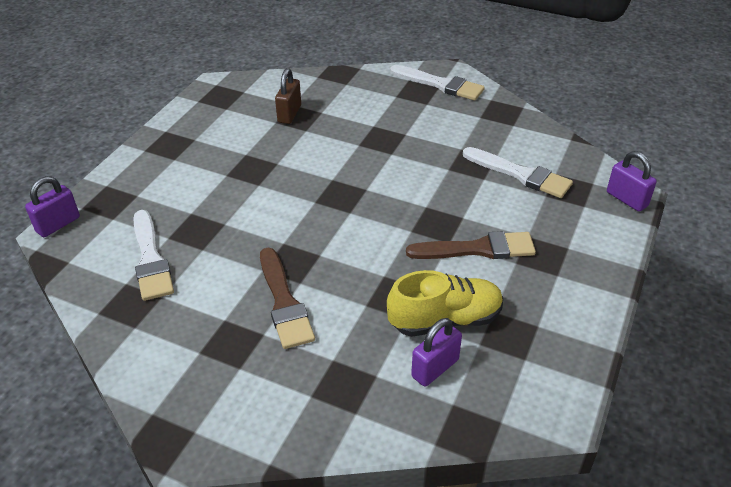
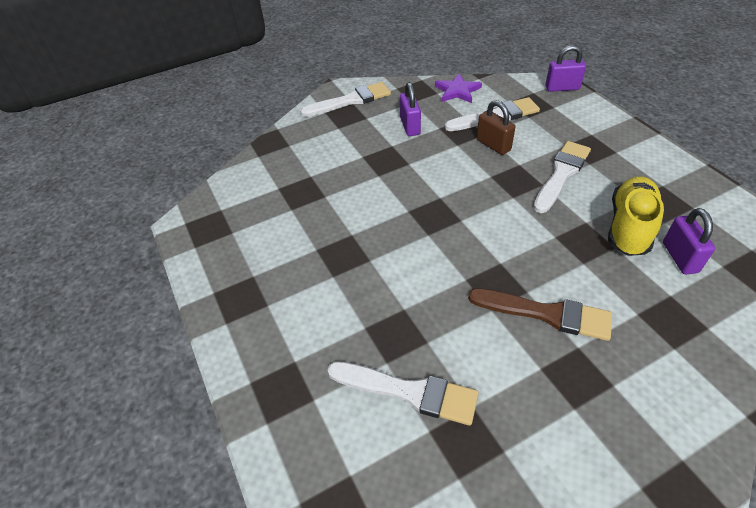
camera: 50 degrees left, 5 degrees up
purple padlock [25,176,80,237] -> purple padlock moved to [400,82,421,136]
brown padlock [275,68,301,124] -> brown padlock moved to [477,100,515,155]
brown brush [406,231,536,259] -> white brush [533,141,591,213]
none -> purple star [435,74,482,103]

